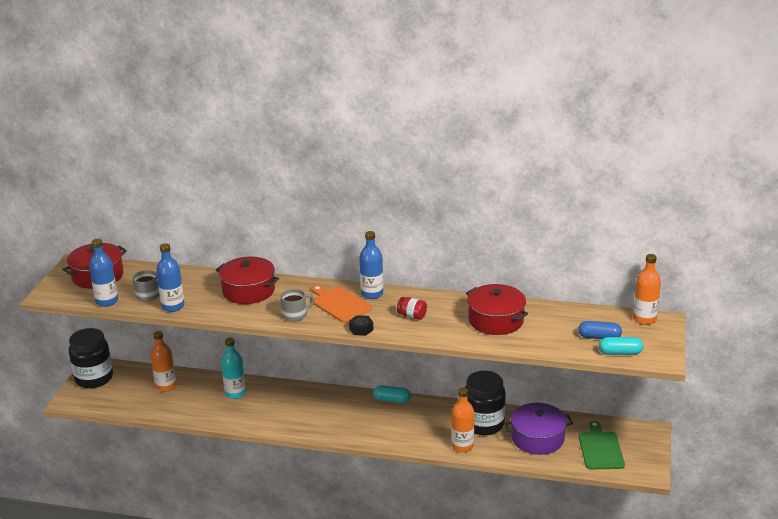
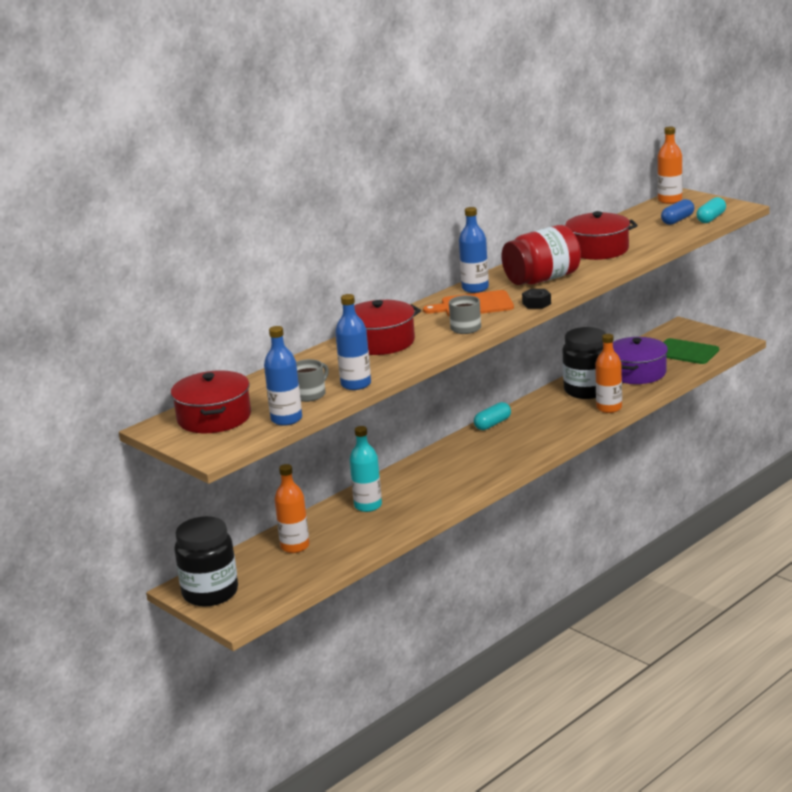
camera: 55 degrees left, 5 degrees down
red jar [397,297,427,320] -> red jar [501,225,581,285], size x2.23

